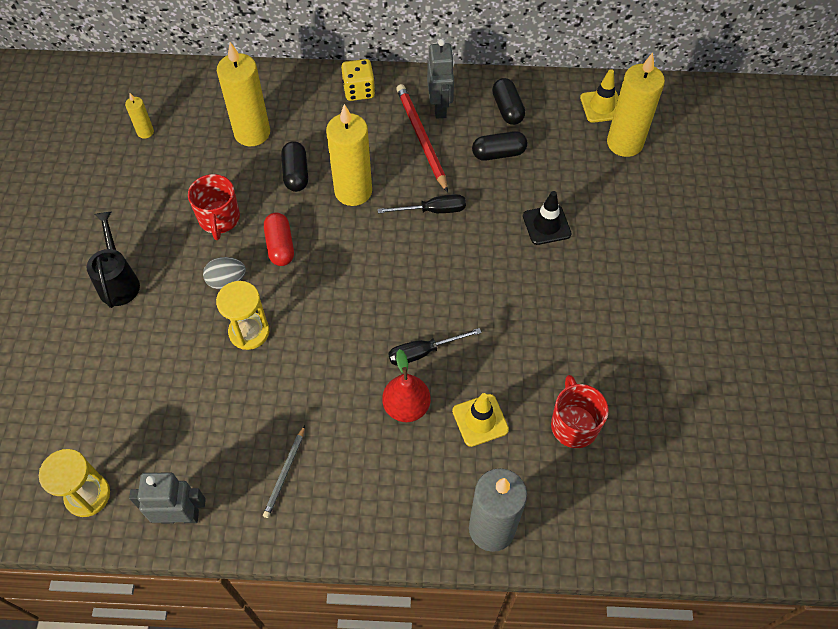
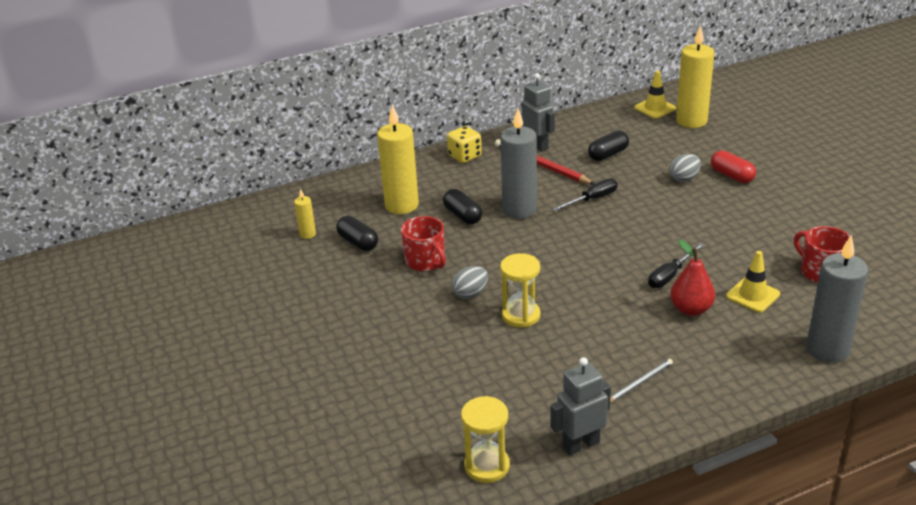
camera: 25 degrees left, 25 degrees down
black watering can [87,212,140,308] -> none
grey pencil [263,425,305,518] -> grey pencil turned 120 degrees counterclockwise [610,359,673,403]
red capsule [264,213,294,266] -> red capsule moved to [711,151,756,183]
yellow candle [326,104,372,206] -> grey candle [500,109,537,219]
black capsule [492,78,525,125] -> black capsule moved to [336,216,378,251]
black traffic cone [523,191,572,245] -> grey egg [669,154,701,182]

